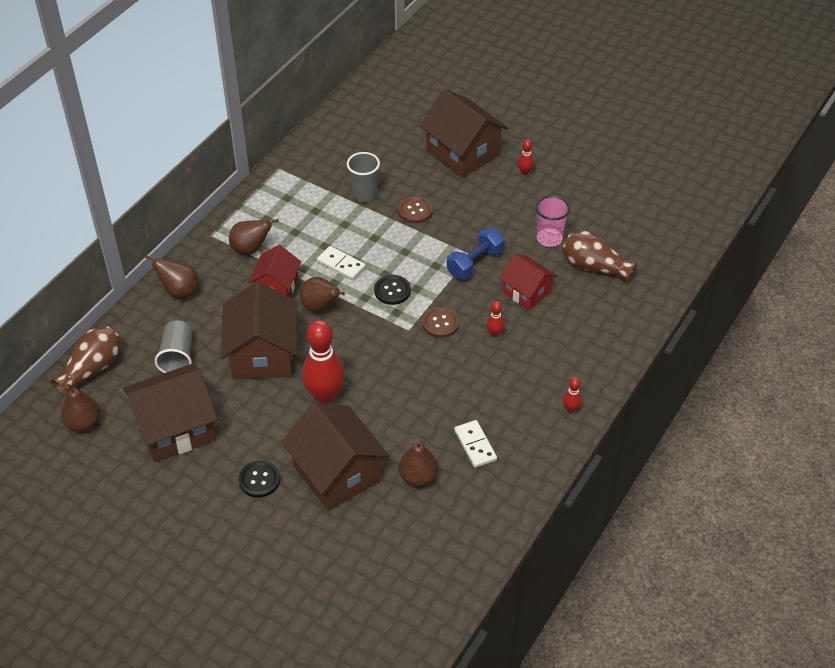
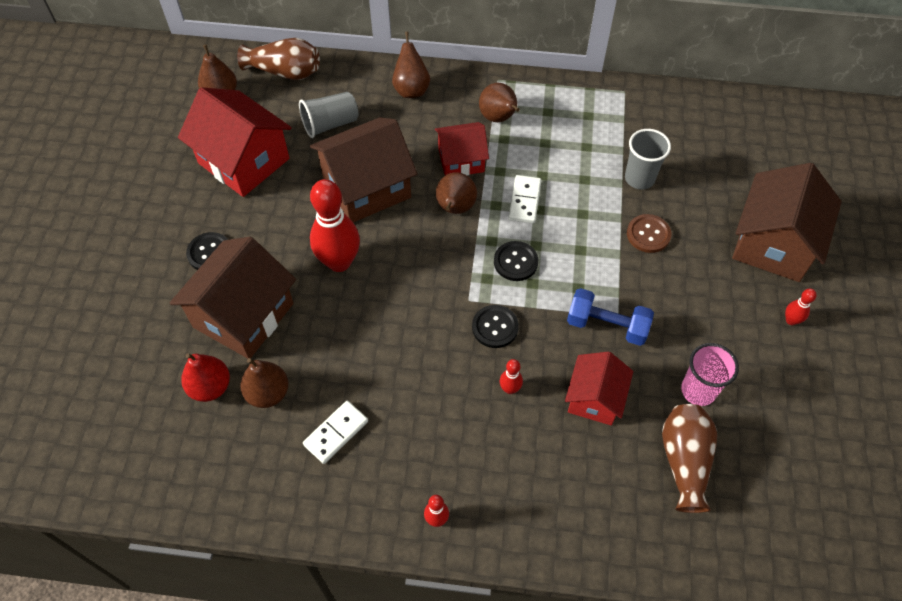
camera: 65 degrees right, 10 degrees up
brown house [123,364,218,462] -> red house [178,87,292,197]
brown button [422,307,459,338] -> black button [472,305,519,348]
none -> red pear [181,353,230,402]

